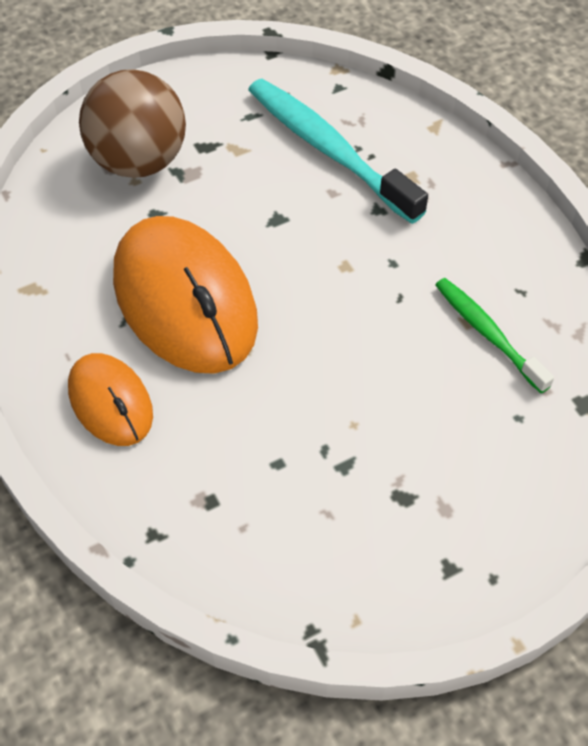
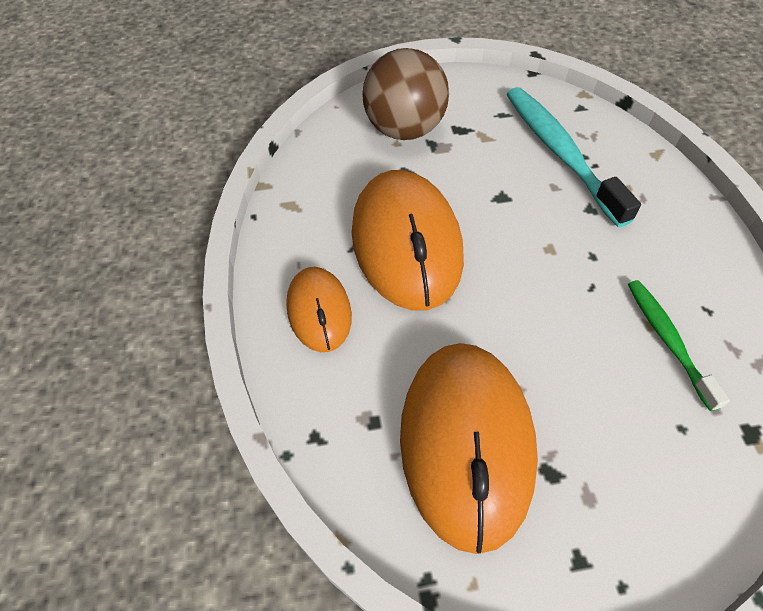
camera: 20 degrees right, 0 degrees up
none -> orange mouse [400,343,538,554]

